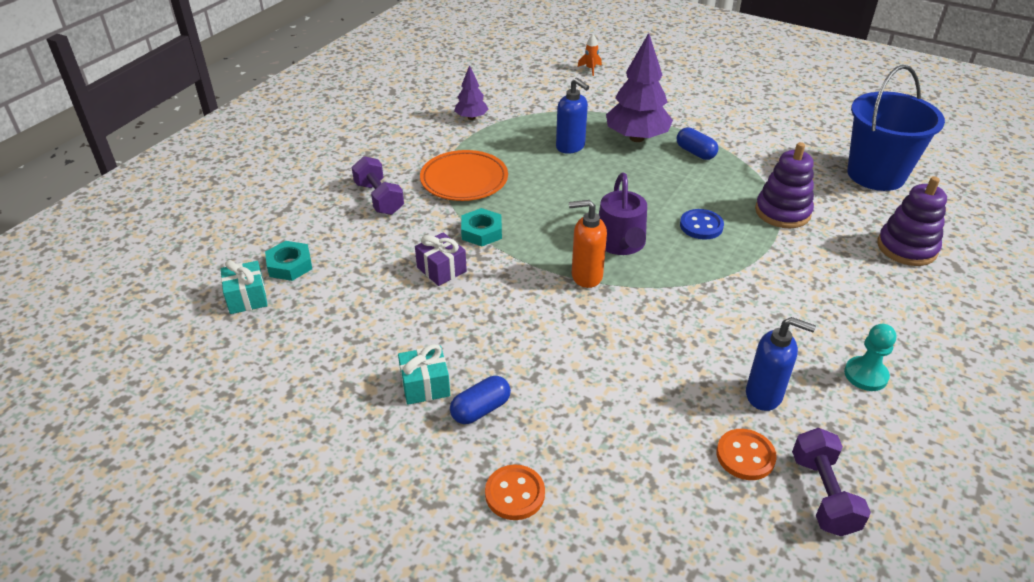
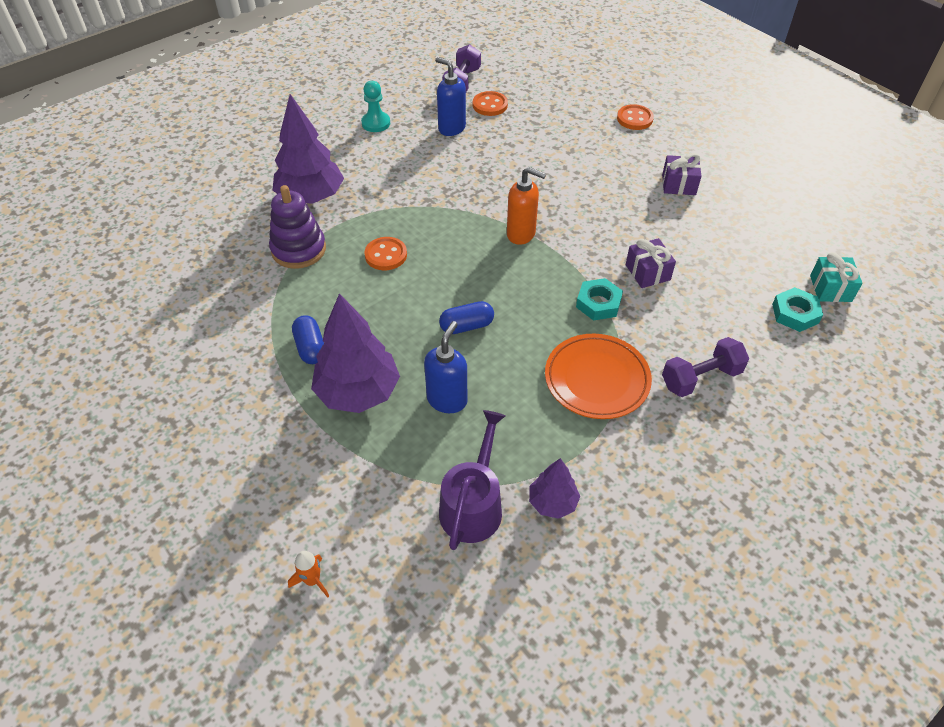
camera: 160 degrees left, 10 degrees up
purple dumbbell [352,156,404,215] -> purple dumbbell turned 75 degrees clockwise [662,337,749,397]
turquoise gift [398,344,450,405] -> purple gift [662,153,702,195]
blue capsule [450,376,511,424] -> blue capsule moved to [439,301,494,334]
blue soap dispenser [556,78,589,154] -> blue soap dispenser turned 45 degrees clockwise [424,321,467,413]
purple watering can [599,173,647,255] -> purple watering can moved to [439,410,505,550]
blue button [680,209,724,240] -> orange button [364,237,407,270]
blue bucket [847,65,945,191] -> none
purple stacking toy [877,177,947,266] -> none
none -> purple tree [272,94,344,204]

